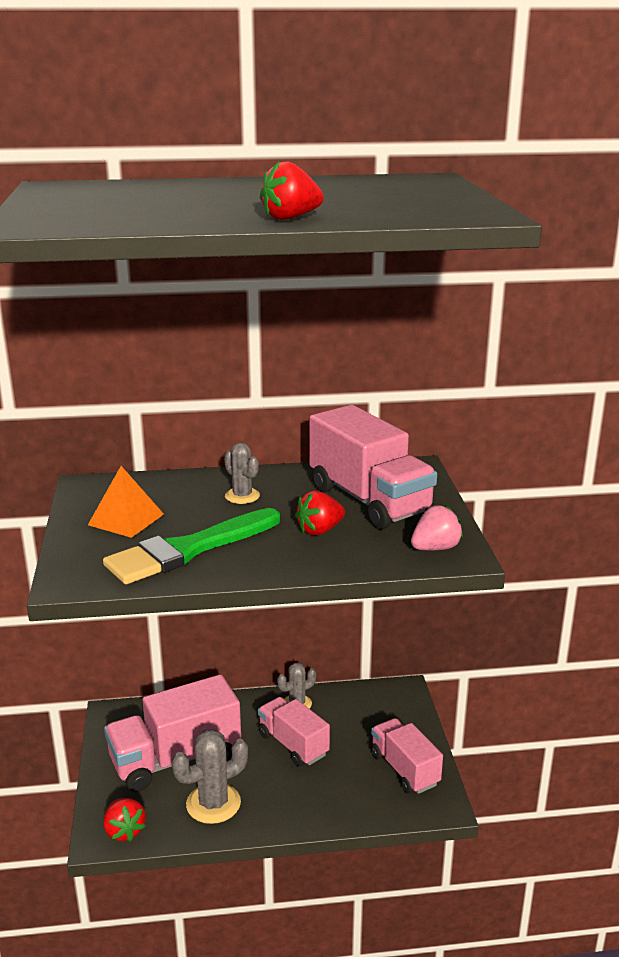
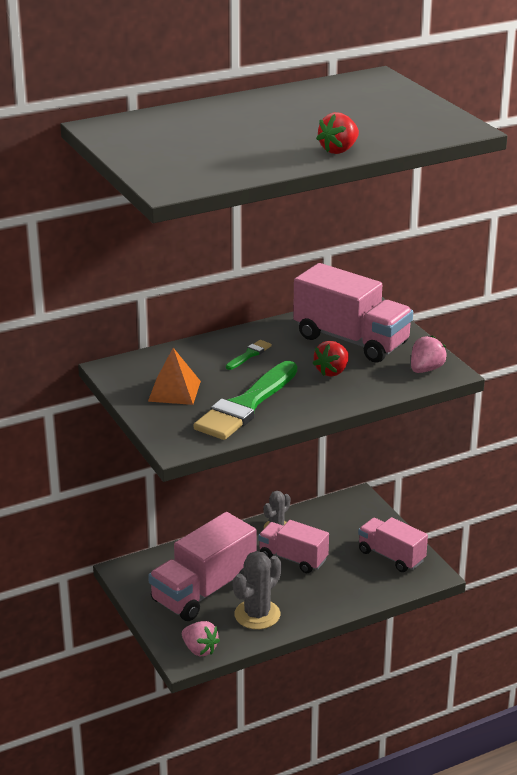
camera: 20 degrees left, 5 degrees up
red strawberry [104,798,146,842] -> pink strawberry [182,621,220,656]
grey cactus [224,442,260,504] -> green brush [226,340,272,370]

